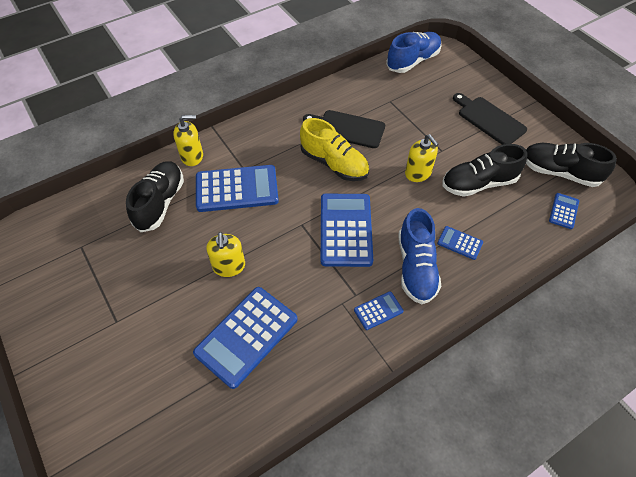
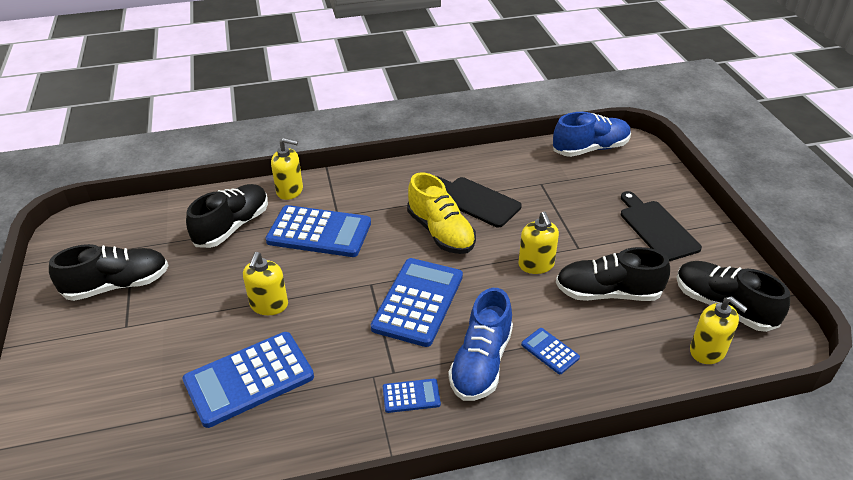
camera: 20 degrees right, 15 degrees down
blue calculator [549,193,579,229] -> yellow soap dispenser [690,296,748,364]
none -> black shoe [49,244,169,301]

